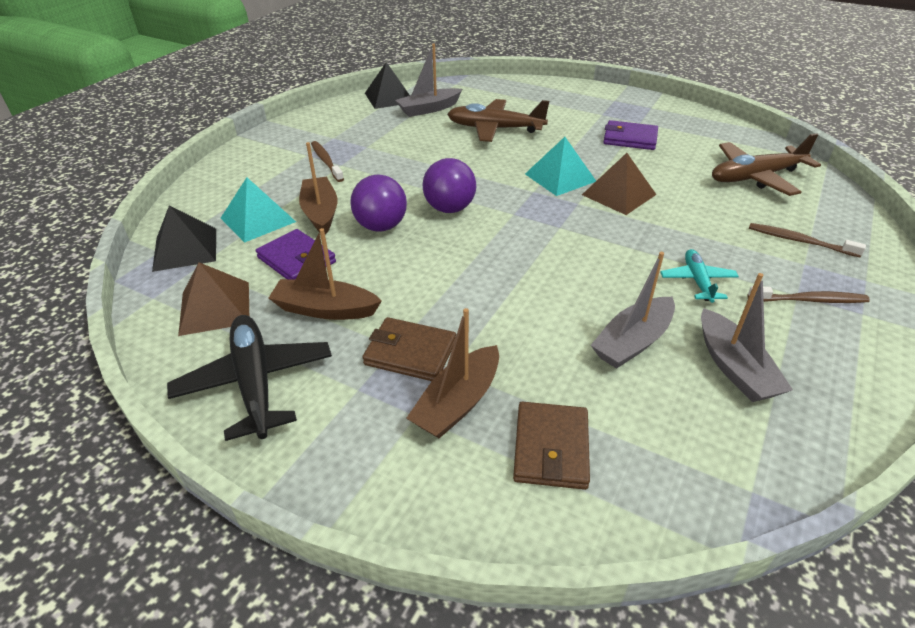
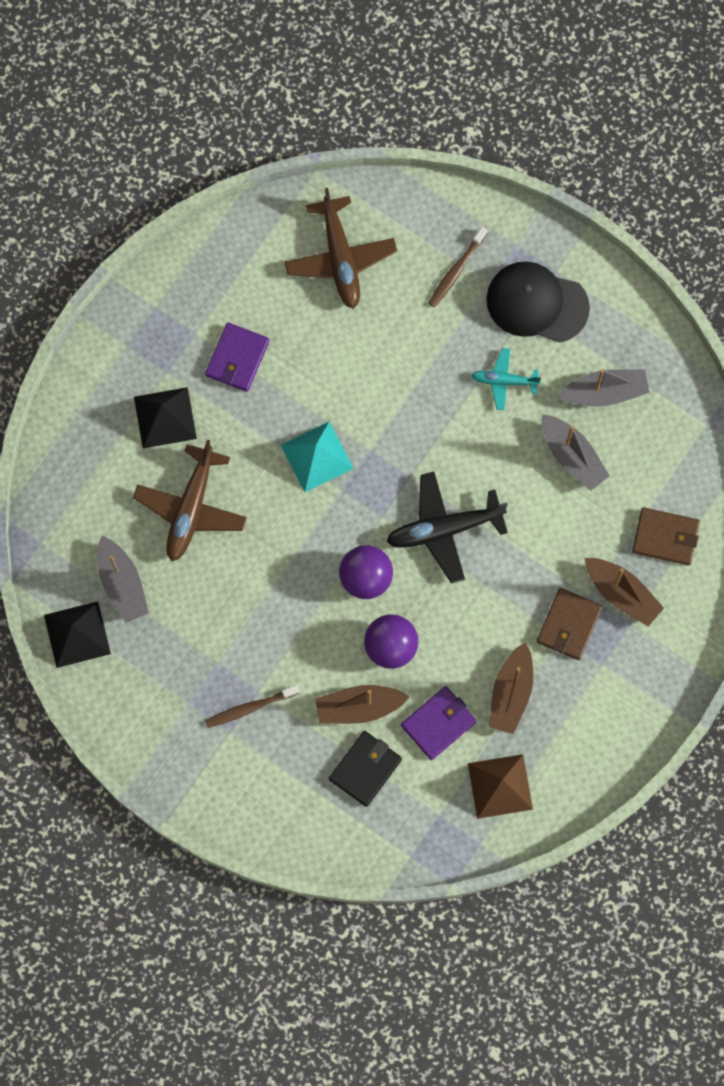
camera: 85 degrees left, 35 degrees up
black pyramid [152,205,216,272] -> black pyramid moved to [134,387,197,448]
black plane [167,315,332,441] -> black plane moved to [386,472,508,584]
turquoise pyramid [221,177,296,243] -> black wallet [329,731,402,807]
brown pyramid [582,153,656,215] -> none
brown toothbrush [748,286,870,303] -> black cap [486,261,590,342]

